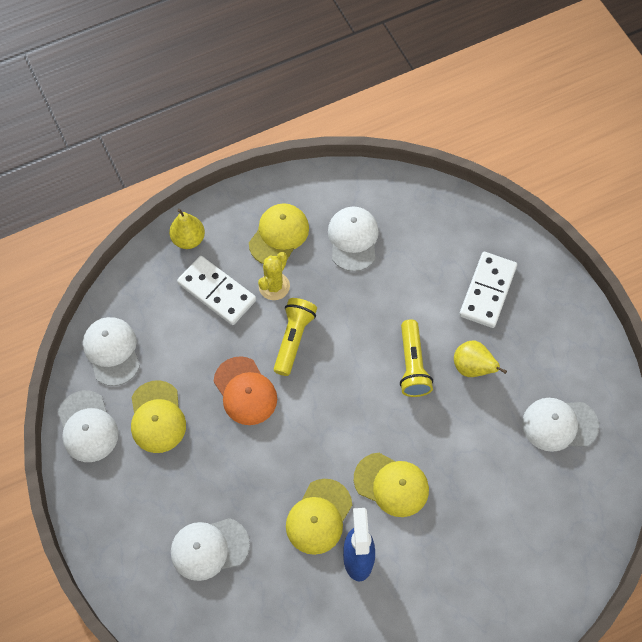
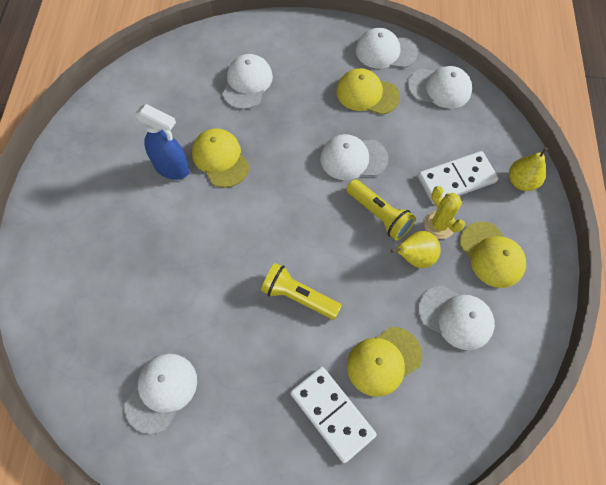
camera: 120 degrees right, 0 degrees up
orange cap [214,356,277,425] -> white cap [320,134,388,180]
yellow cap [354,453,429,517] -> yellow cap moved to [347,327,422,397]
yellow pear [454,340,507,377] -> yellow pear moved to [391,231,441,268]

